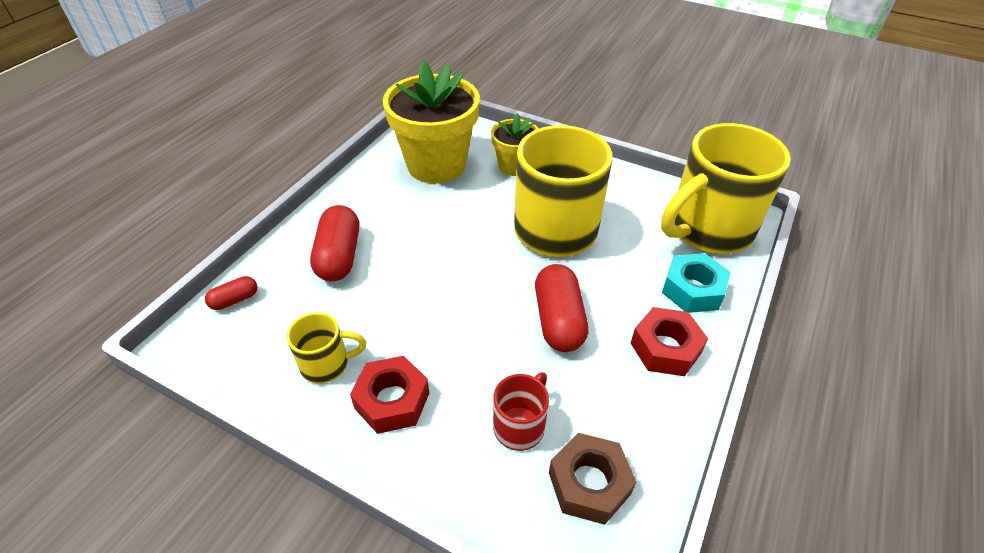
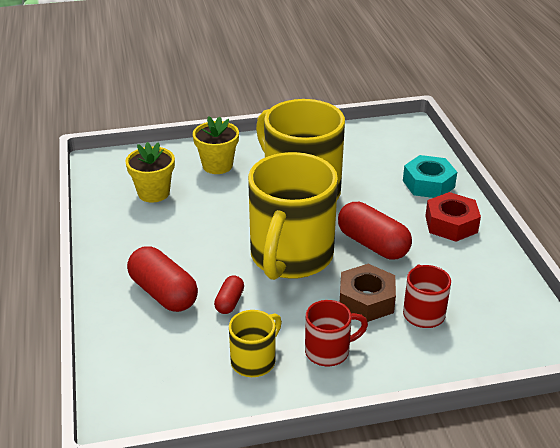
camera: 40 degrees left, 10 degrees down
red capsule [205,276,257,310] -> red capsule moved to [214,275,244,314]
red nut [350,356,429,434] -> red mug [305,300,368,366]
yellow flower pot [383,60,480,183] -> yellow flower pot [125,142,175,202], size x0.53
brown nut [549,433,636,525] -> brown nut moved to [340,264,396,322]
yellow mug [661,123,791,254] -> yellow mug moved to [248,152,338,280]

